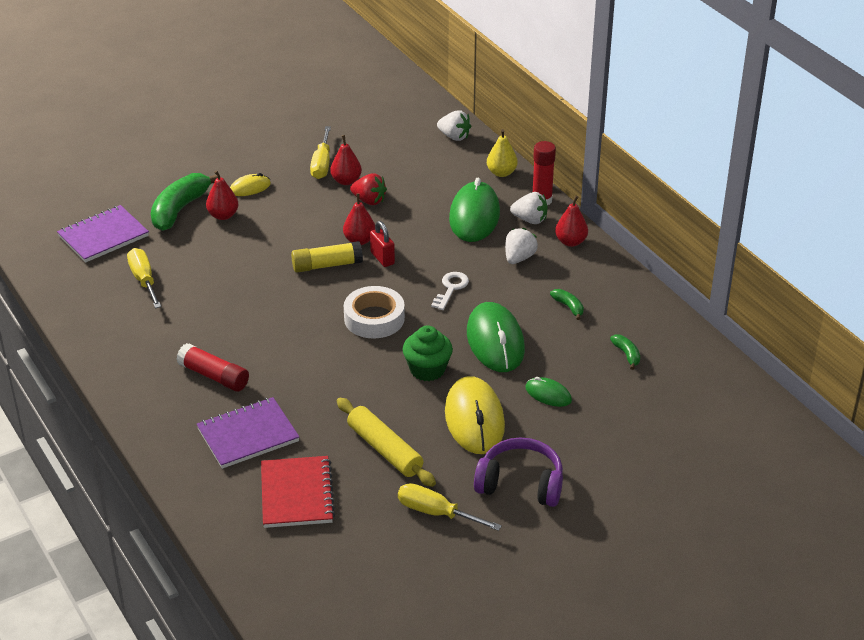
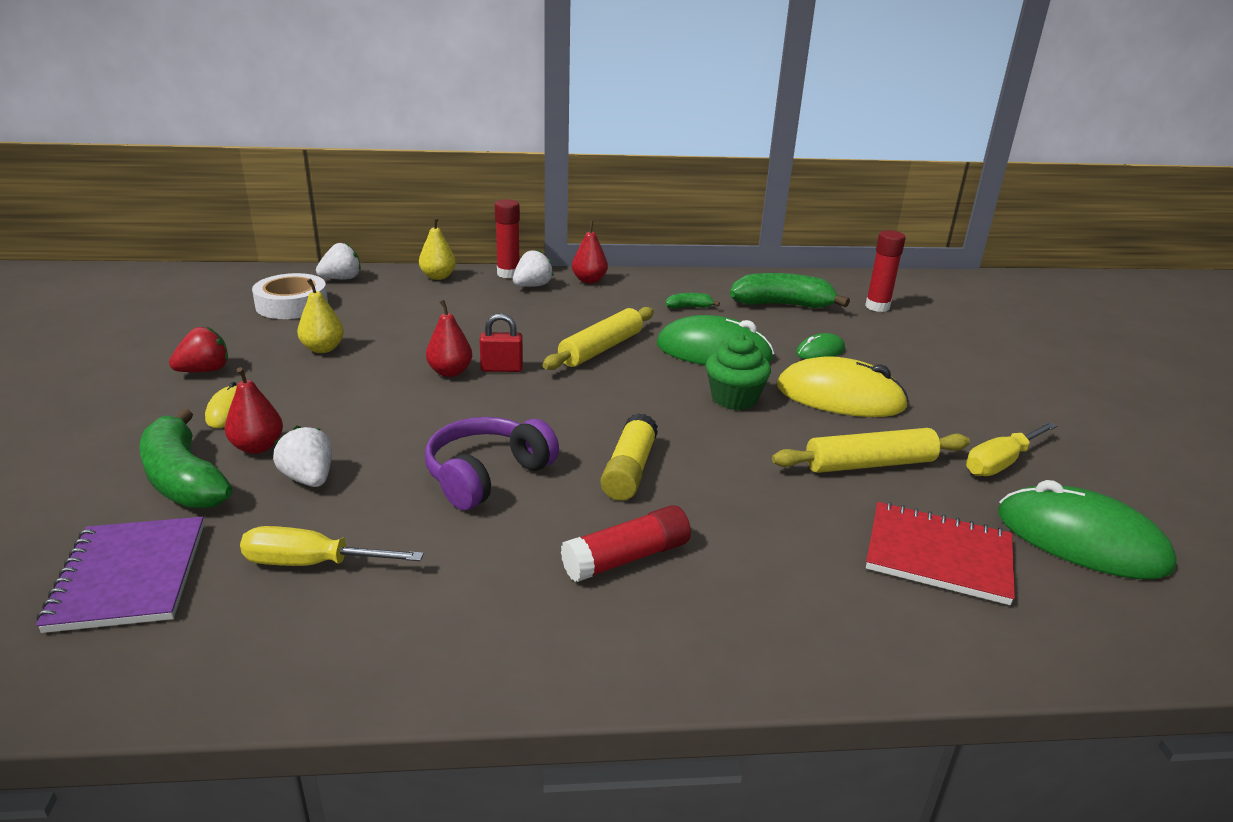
camera: 65 degrees left, 10 degrees down
purple notebook [196,397,300,469] -> none
yellow glue stick [291,241,363,273] -> yellow glue stick moved to [601,413,658,501]
yellow screwdriver [310,126,331,179] -> none
red pear [330,135,362,185] -> yellow pear [297,279,344,353]
white tape [344,286,405,339] -> white tape moved to [252,273,328,319]
red strawberry [350,173,387,205] -> red strawberry moved to [169,326,228,372]
white key [431,272,469,310] -> yellow rolling pin [542,307,654,370]
green mouse [449,178,500,242] -> green mouse moved to [998,480,1177,579]
purple headphones [474,438,563,507] -> purple headphones moved to [425,417,559,510]
white strawberry [505,228,538,264] -> white strawberry moved to [273,426,332,487]
green banana [610,334,640,370] -> green banana [730,273,850,308], size x2.17
none -> red glue stick [865,230,906,312]

